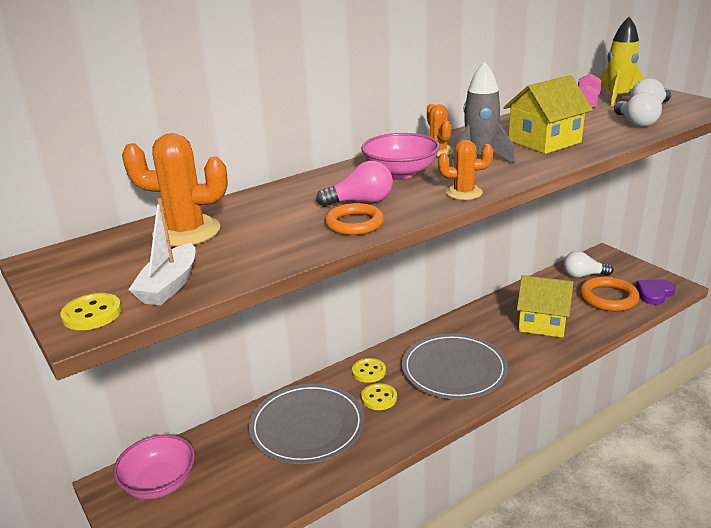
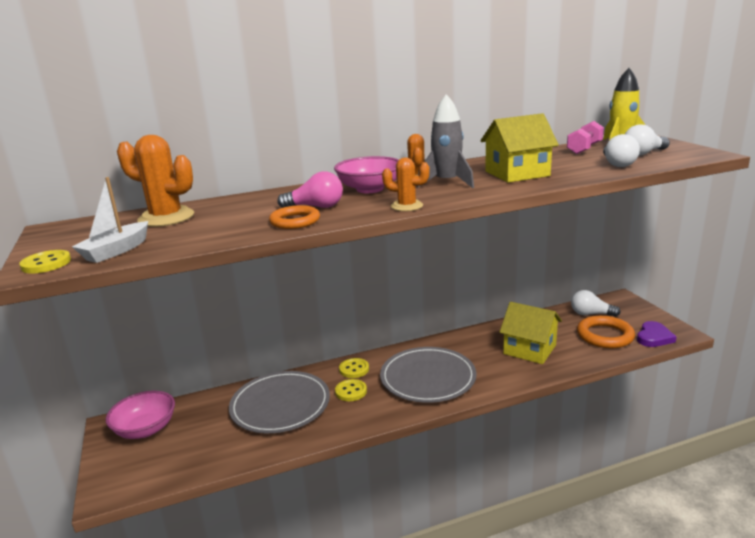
camera: 15 degrees right, 5 degrees down
purple heart [636,280,676,305] -> purple heart turned 150 degrees clockwise [637,321,676,347]

